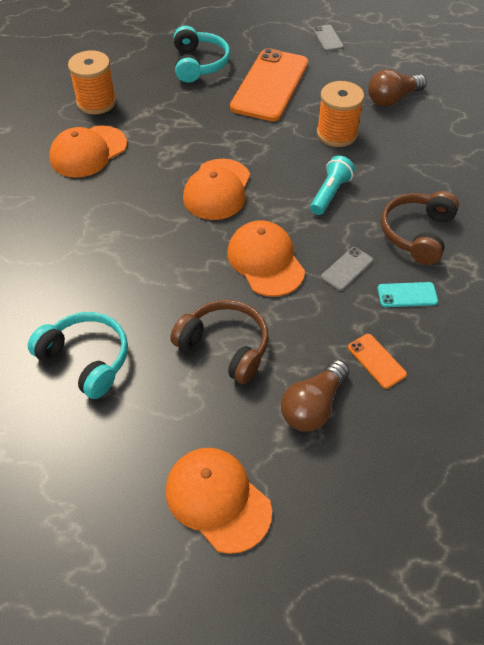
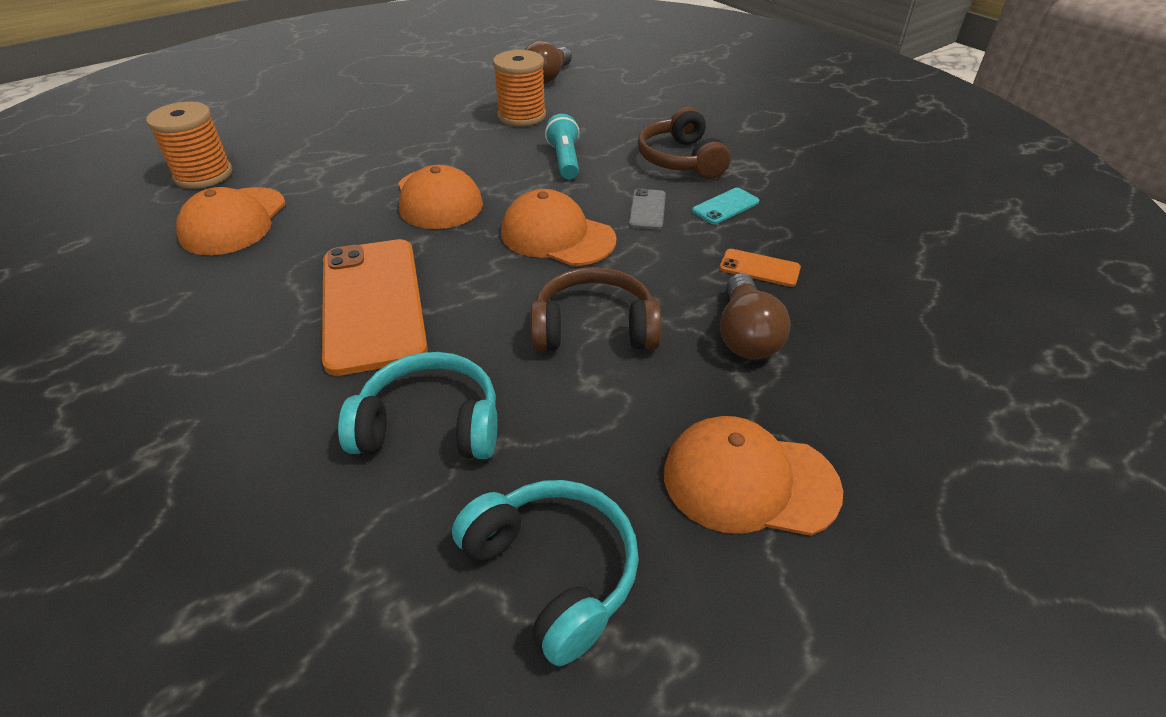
camera: 35 degrees left, 10 degrees down
turquoise headphones [174,26,230,83] -> turquoise headphones moved to [452,480,639,666]
orange phone [230,48,308,121] -> orange phone moved to [322,239,428,376]
grey phone [313,25,344,52] -> none

